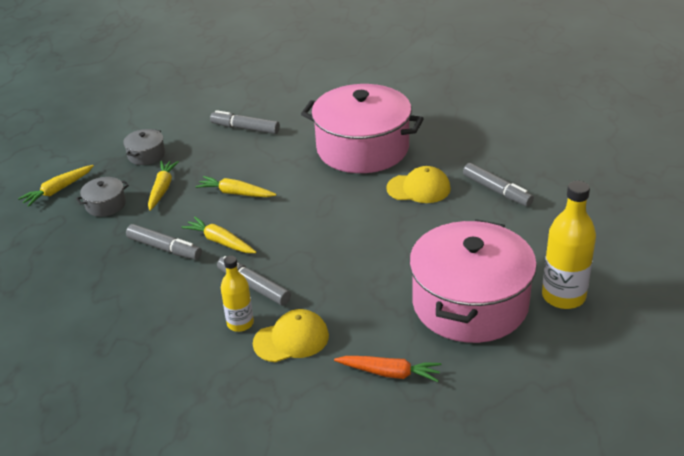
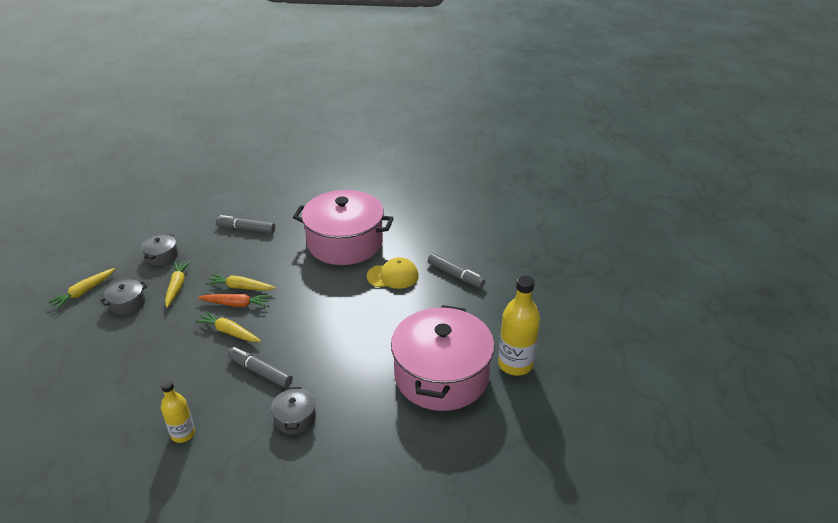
camera: 10 degrees left, 0 degrees up
grey marker [126,224,202,260] -> none
yellow bottle [221,256,254,332] -> yellow bottle moved to [161,380,195,443]
yellow cap [253,309,329,362] -> grey pot [271,387,316,434]
orange carrot [334,356,441,382] -> orange carrot moved to [198,294,271,307]

